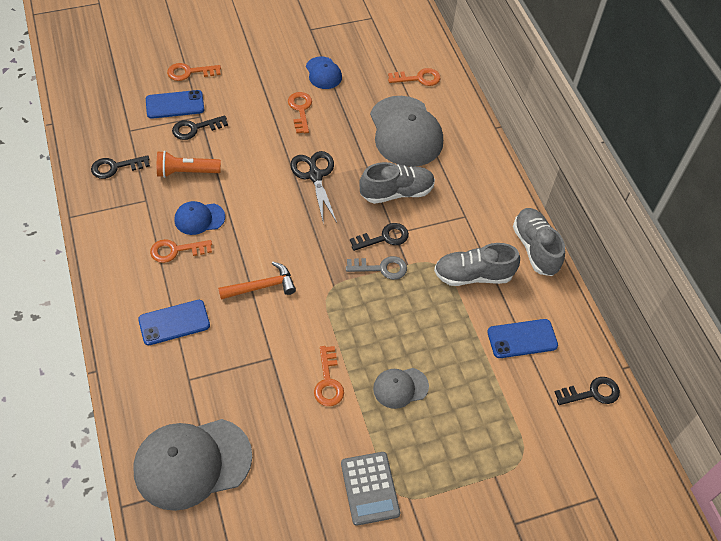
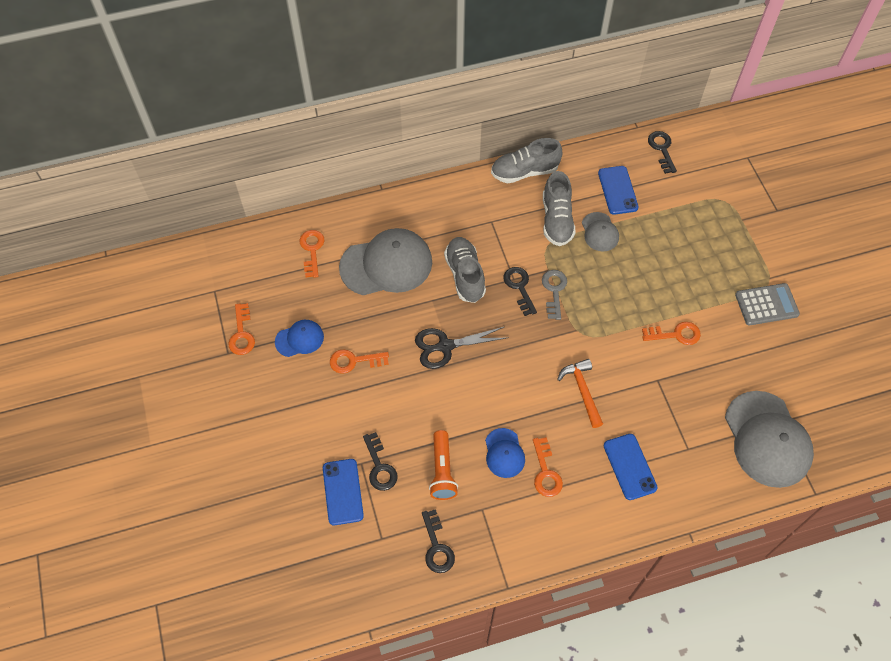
camera: 85 degrees left, 5 degrees up
orange key [167,63,221,81] -> orange key moved to [228,303,255,355]
grey cap [373,368,429,409] -> grey cap moved to [582,212,619,252]

